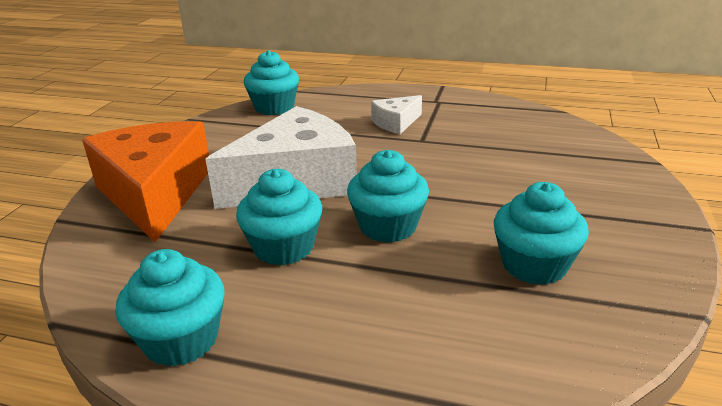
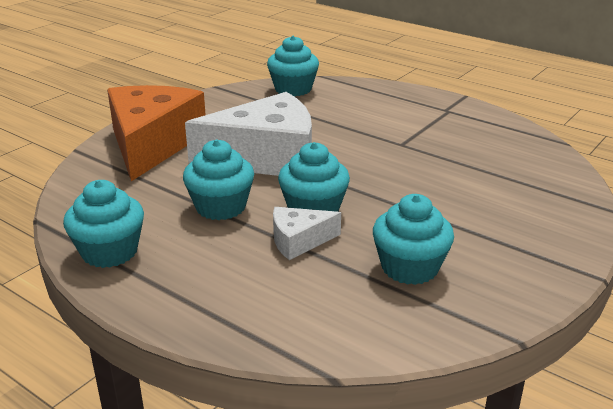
camera: 20 degrees right, 0 degrees up
white cheese [371,95,422,134] -> white cheese moved to [273,207,341,260]

